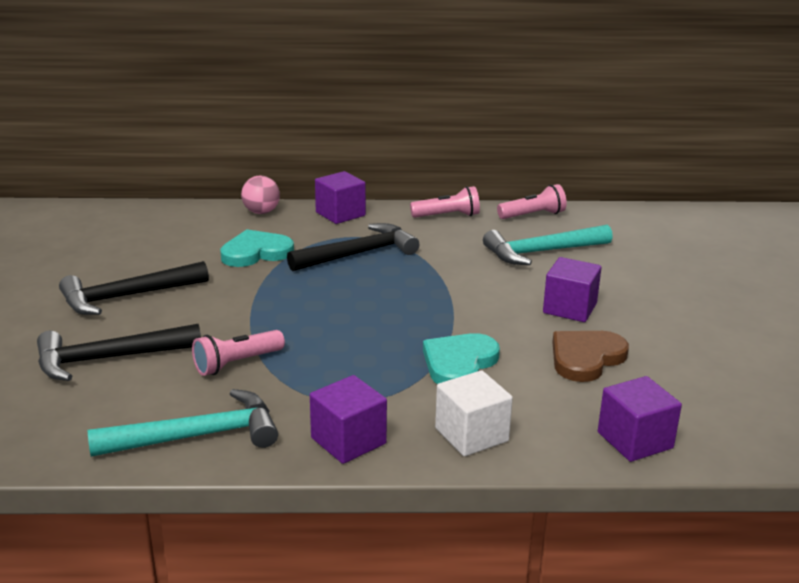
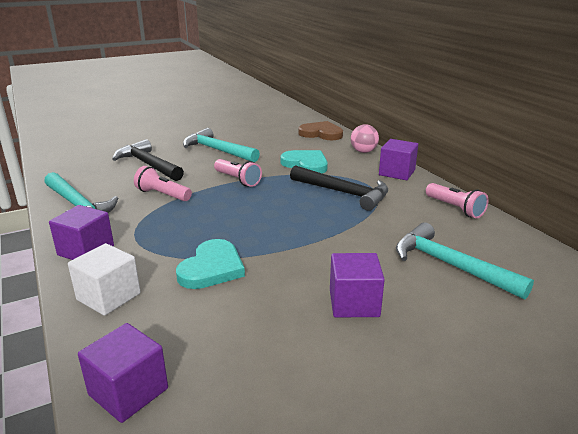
camera: 65 degrees right, 0 degrees up
black hammer [59,261,209,315] -> turquoise hammer [183,128,260,162]
turquoise heart [423,333,500,384] -> turquoise heart turned 105 degrees clockwise [176,239,245,289]
pink flashlight [497,184,567,219] -> pink flashlight moved to [214,159,262,187]
brown heart [552,331,629,382] -> brown heart moved to [298,121,343,140]

